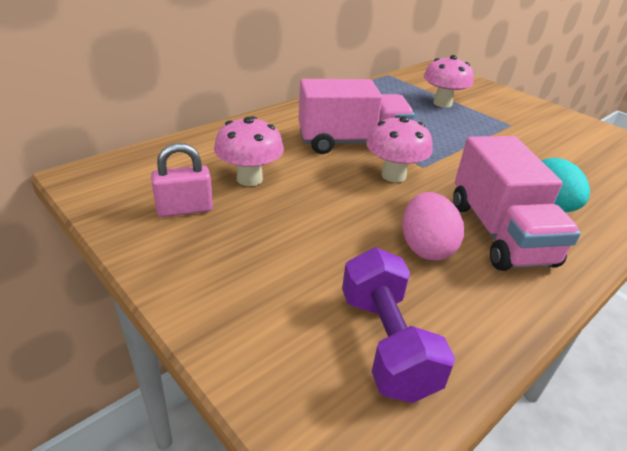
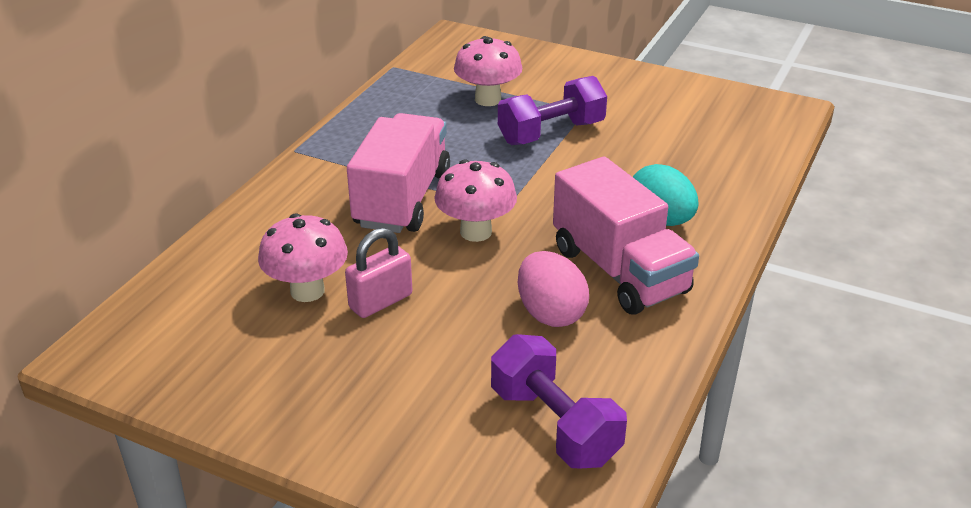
camera: 20 degrees left, 0 degrees up
pink padlock [151,143,213,217] -> pink padlock moved to [345,228,412,318]
pink truck [298,79,415,154] -> pink truck turned 45 degrees counterclockwise [347,113,450,233]
none -> purple dumbbell [498,76,607,145]

